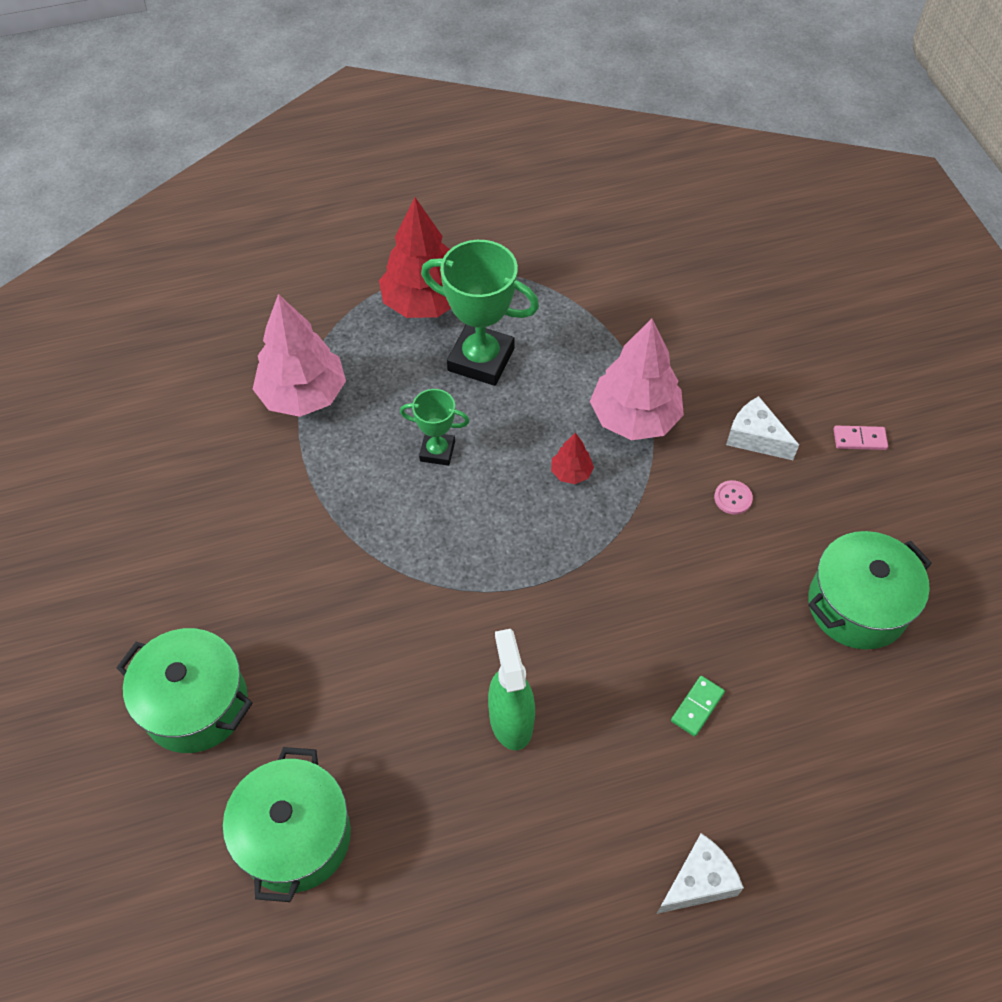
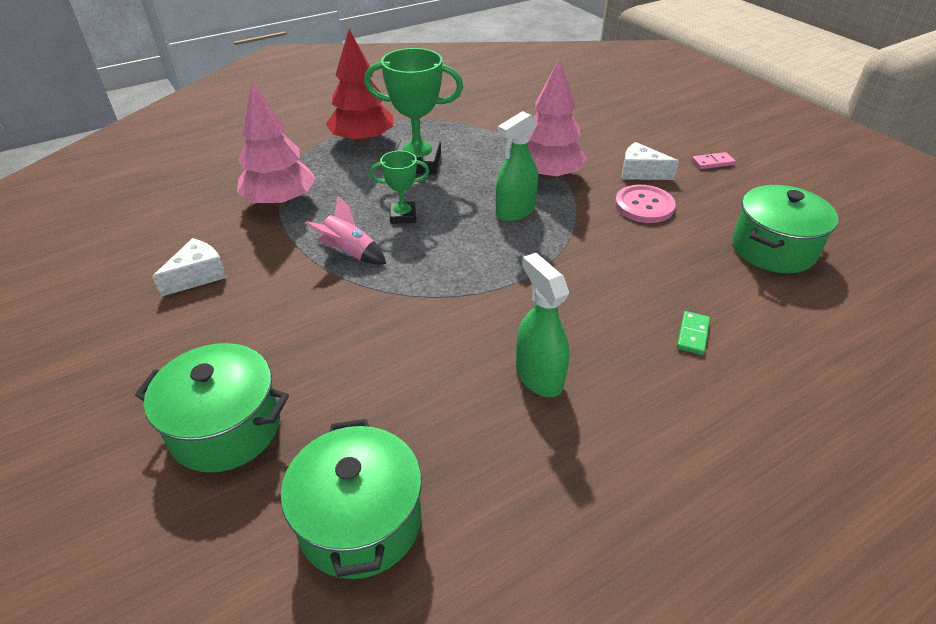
camera: 15 degrees left, 15 degrees down
red tree [551,433,594,484] -> green spray bottle [496,111,538,221]
white cheese [657,833,744,914] -> white cheese moved to [152,238,227,297]
pink button [714,480,753,515] -> pink button [615,185,676,223], size x1.95
none -> pink rocket [305,196,386,265]

